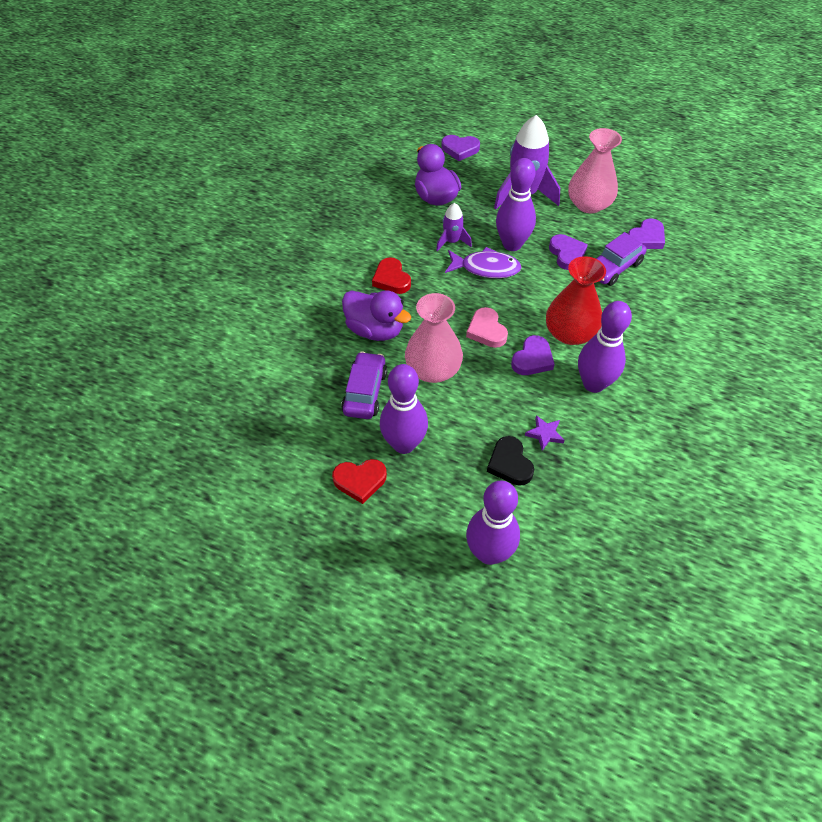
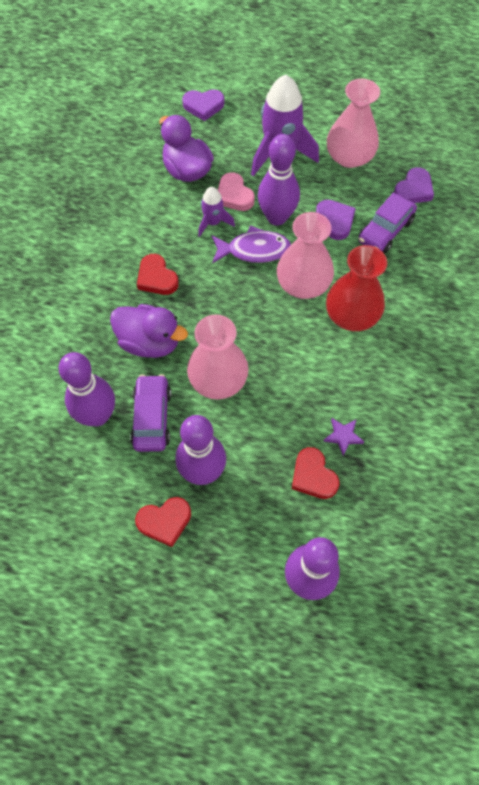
camera: 10 degrees left, 10 degrees up
pink heart [466,307,508,348] -> pink heart moved to [218,172,255,211]
black heart [487,436,534,486] -> red heart [292,447,339,499]
purple heart [511,335,555,375] -> none
purple bowling pin [578,301,632,393] -> purple bowling pin moved to [58,352,115,426]
none -> pink vase [277,212,334,299]

